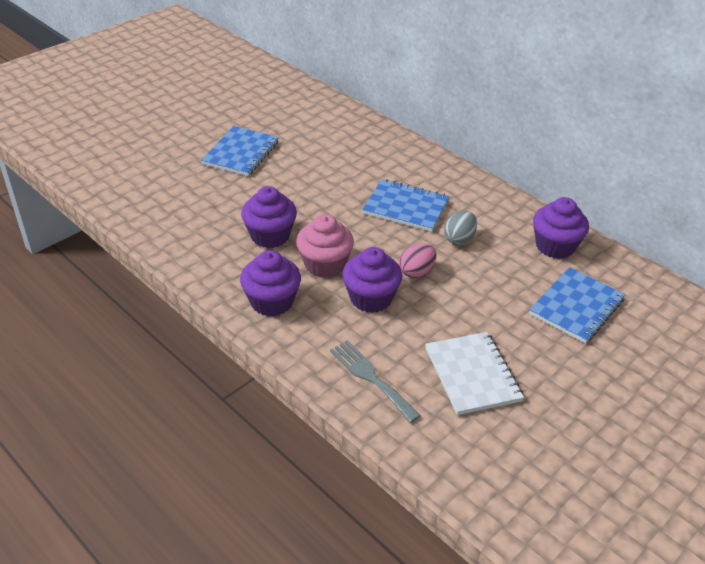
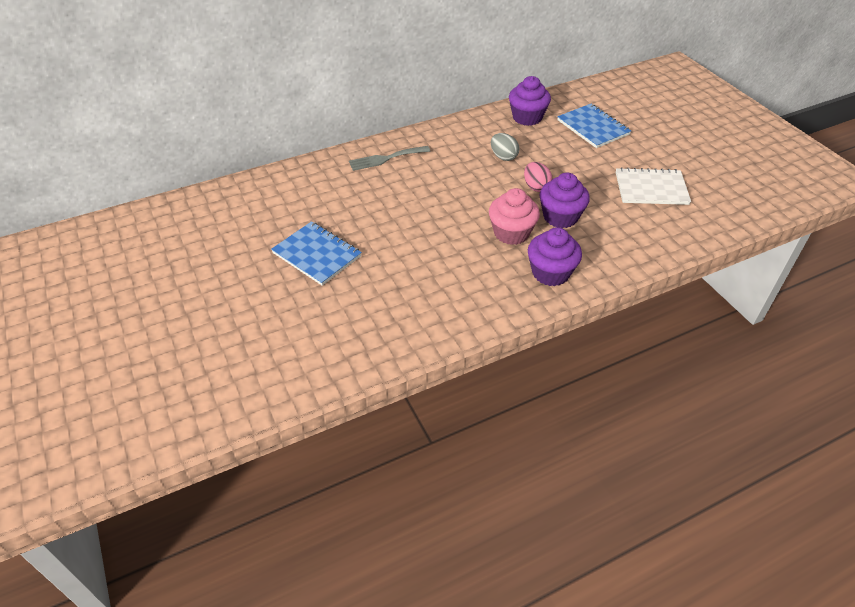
camera: 70 degrees left, 5 degrees up
purple cupcake [241,186,297,248] -> none
grey fork [330,340,421,423] -> grey fork moved to [349,146,430,171]
blue notebook [362,179,450,232] -> none

